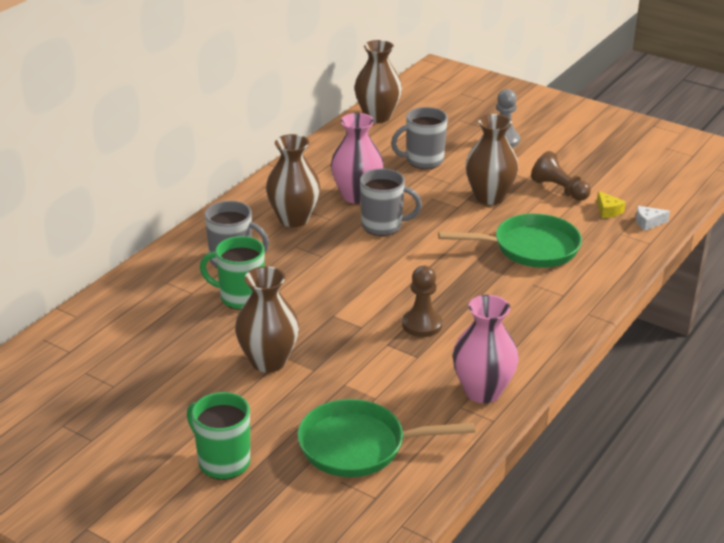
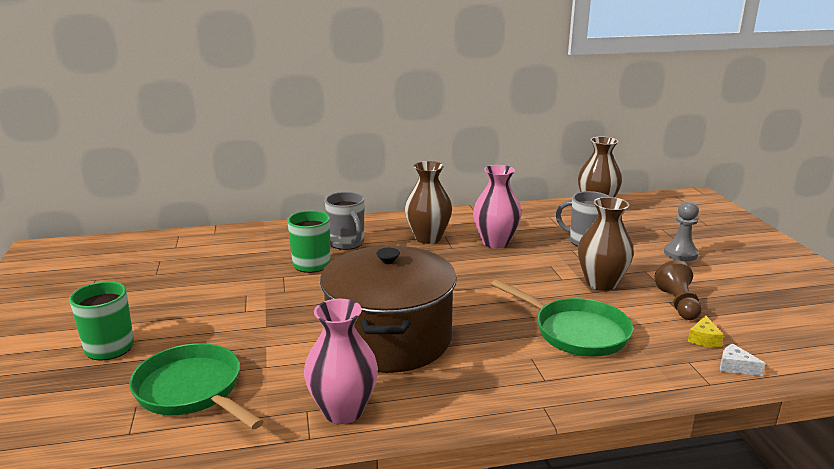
camera: 45 degrees right, 10 degrees down
brown vase [235,266,299,373] -> none
grey mug [360,169,422,236] -> none
brown pawn [402,266,442,337] -> brown pot [320,245,457,373]

